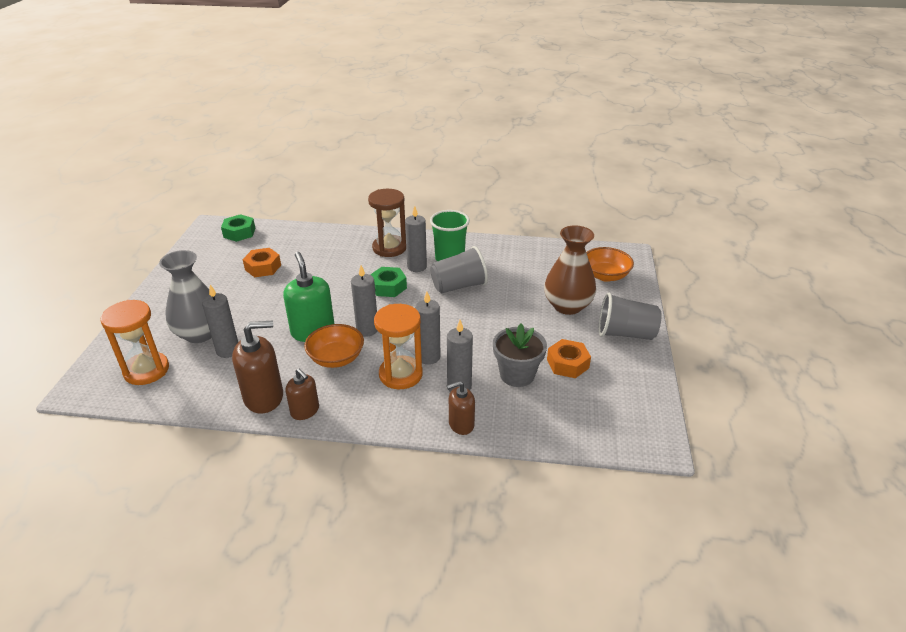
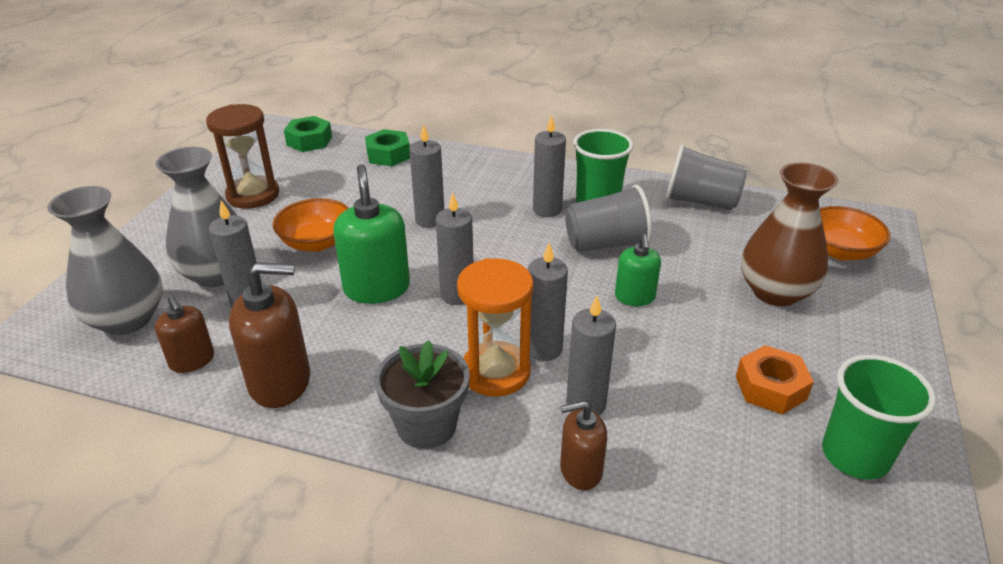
camera: 10 degrees right, 0 degrees up
orange hourglass [100,300,169,385] -> grey vase [47,186,163,335]
orange nut [243,248,281,277] -> none
brown soap dispenser [285,368,319,420] -> brown soap dispenser moved to [155,295,214,373]
orange bowl [304,324,364,368] -> orange bowl moved to [273,198,349,252]
brown hourglass [368,189,406,257] -> brown hourglass moved to [206,104,279,209]
green nut [370,267,407,297] -> green nut moved to [365,129,410,167]
grey flower pot [493,324,547,387] -> grey flower pot moved to [375,340,470,449]
grey cup [599,292,662,340] -> grey cup moved to [665,144,747,210]
none -> grey candle [409,124,444,228]
none -> green soap dispenser [615,234,661,306]
none -> green cup [822,355,936,480]

